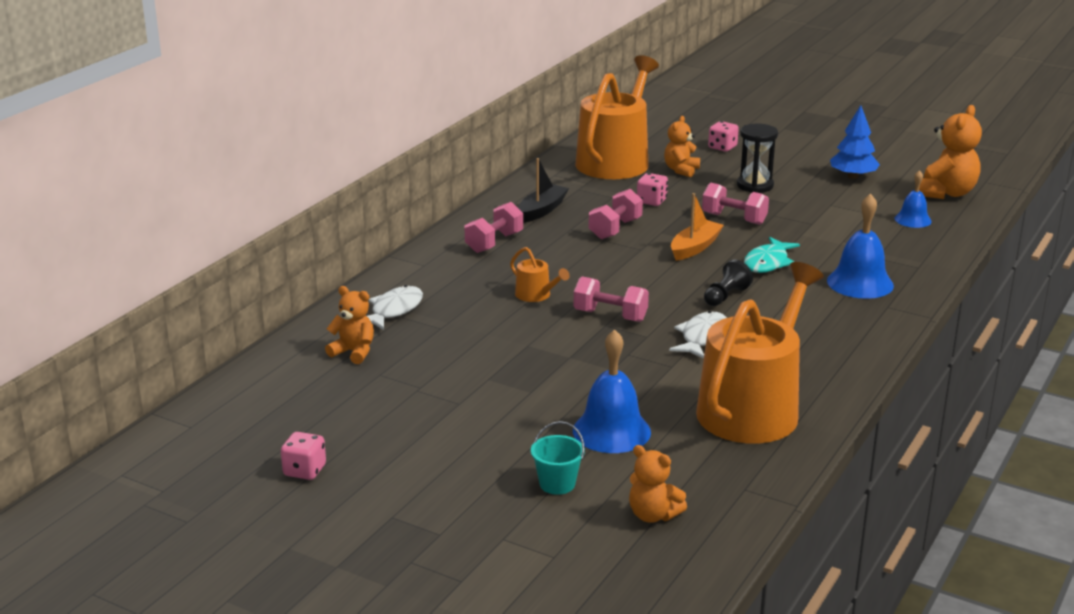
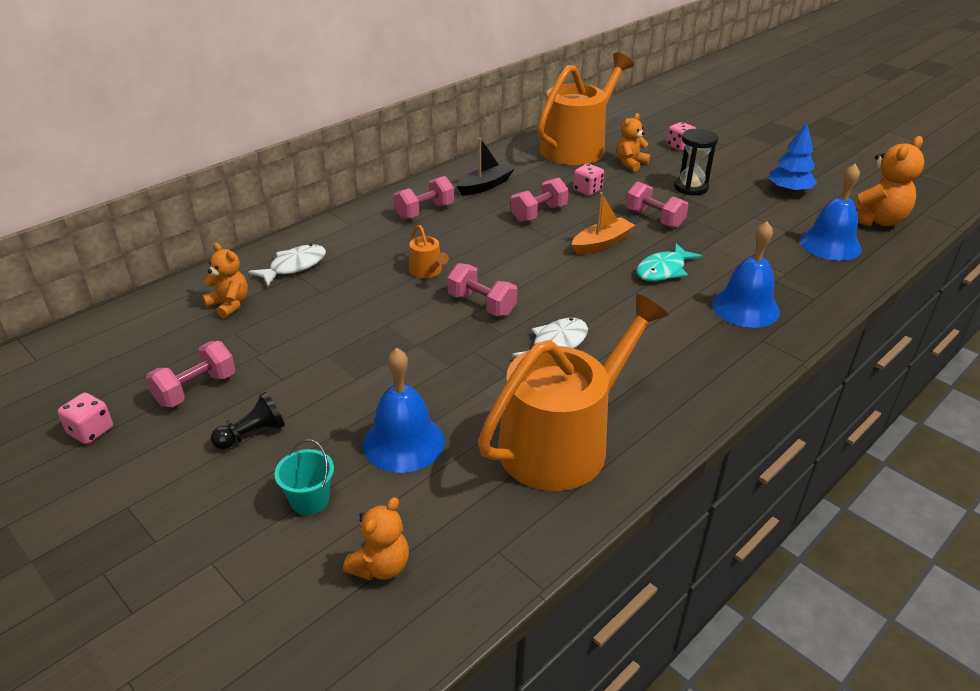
camera: 15 degrees right, 10 degrees up
orange teddy bear [629,445,687,523] -> orange teddy bear turned 105 degrees counterclockwise [343,497,409,581]
black pawn [704,259,753,306] -> black pawn moved to [211,392,285,449]
blue bell [894,170,932,228] -> blue bell [799,164,862,261], size x1.66
none -> pink dumbbell [146,341,235,407]

